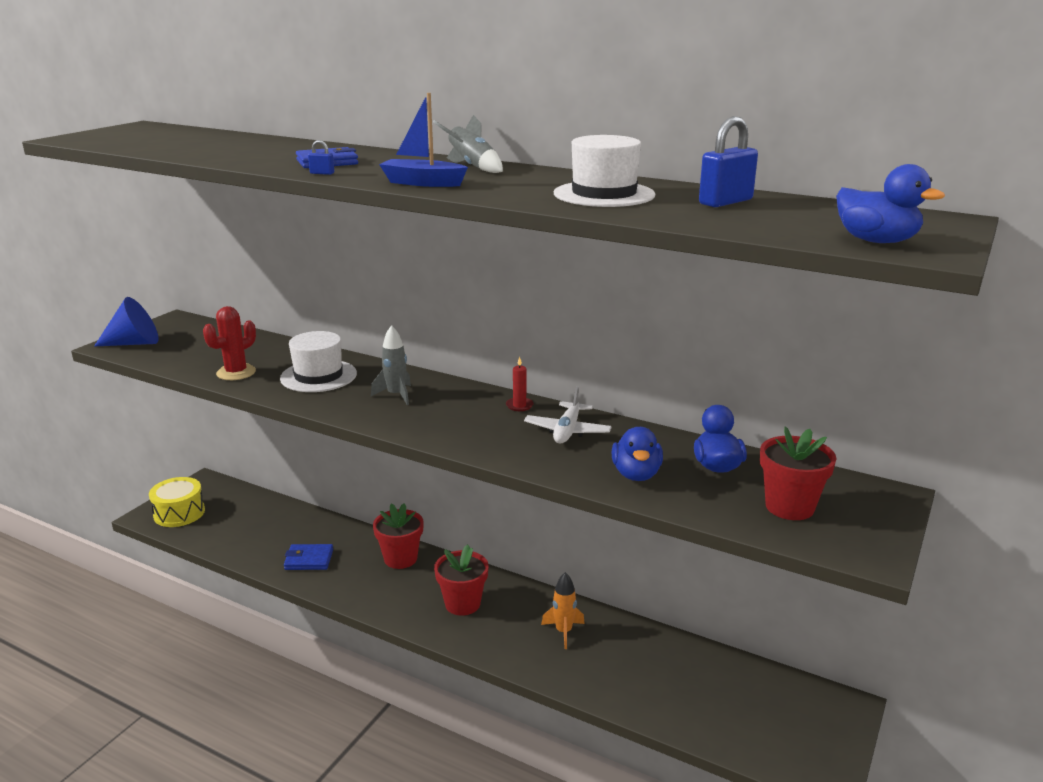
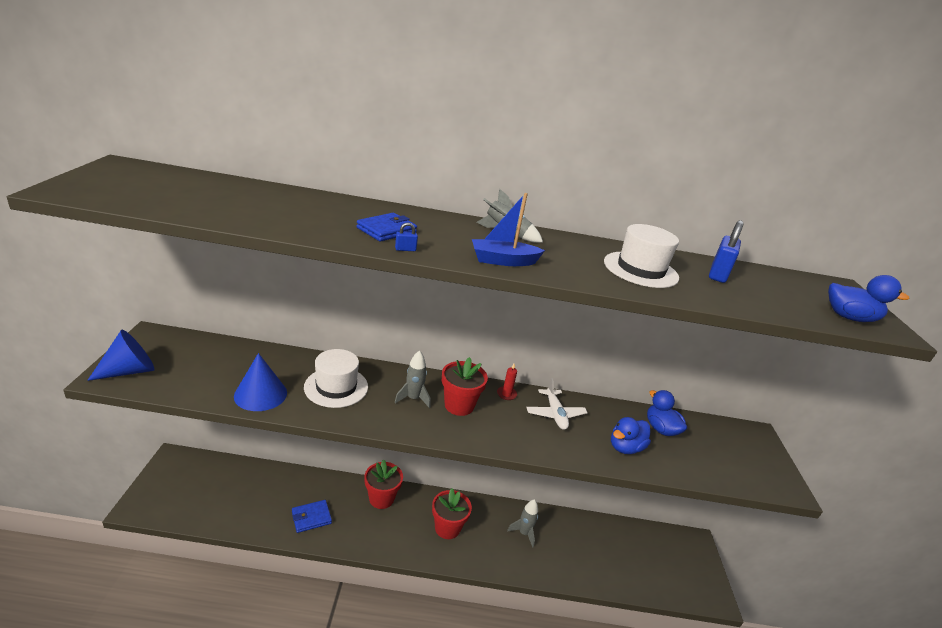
camera: 30 degrees left, 5 degrees up
yellow drum [149,477,205,527] -> none
red cactus [203,306,256,380] -> blue cone [234,353,287,411]
orange rocket [541,572,585,649] -> grey rocket [507,499,538,548]
blue duck [612,427,663,481] -> blue duck turned 75 degrees clockwise [611,417,651,454]
red flower pot [760,426,837,520] -> red flower pot moved to [442,357,488,416]

